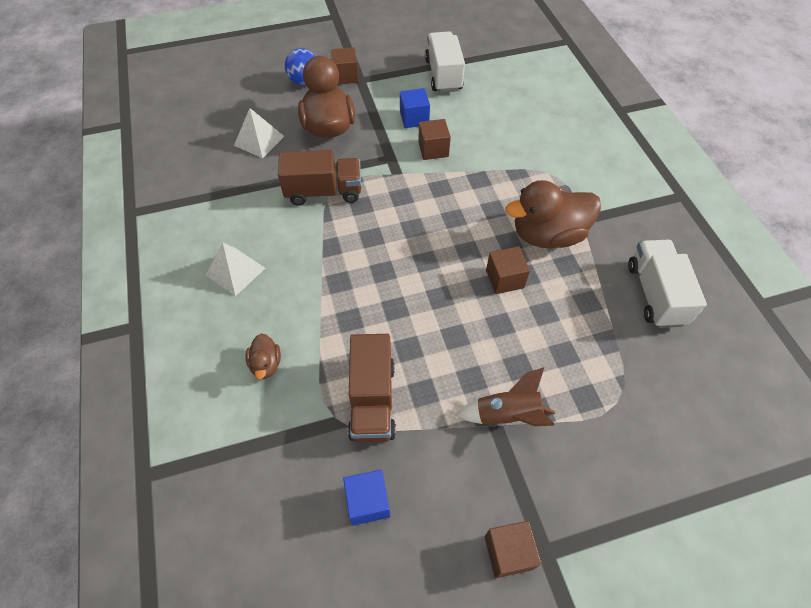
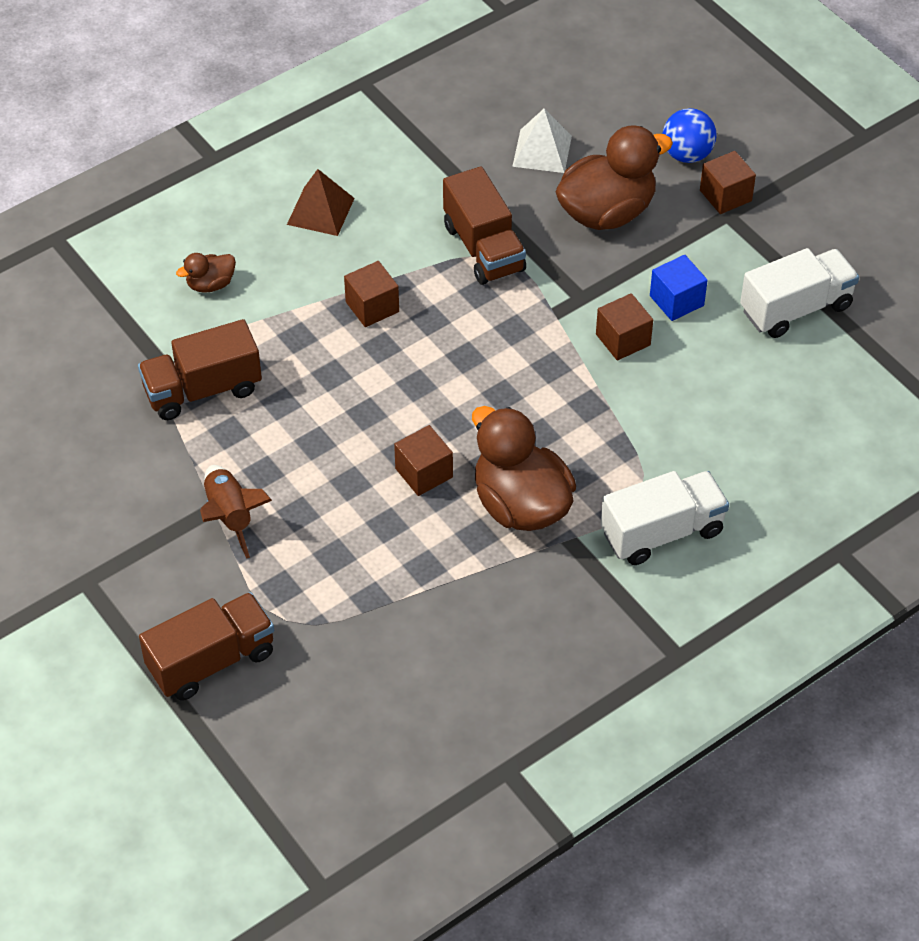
camera: 70 degrees right, 5 degrees down
white pyramid [206,243,265,297] -> brown pyramid [287,169,355,236]
blue cube [343,470,390,526] -> none
brown cube [484,521,541,578] -> brown cube moved to [344,261,399,327]
white truck [628,240,707,328] -> white truck moved to [600,471,729,565]
none -> brown truck [139,592,274,701]

